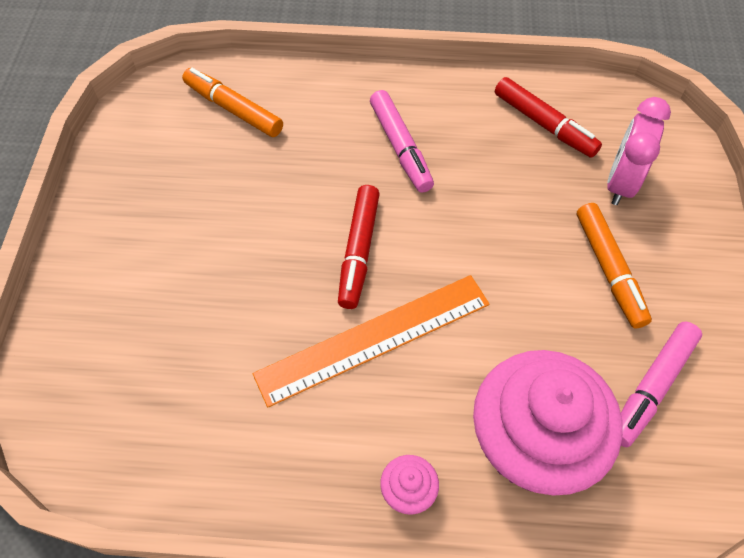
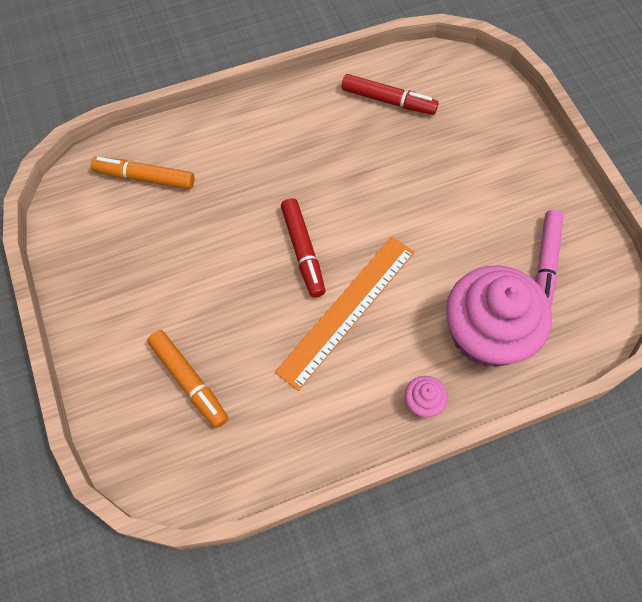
camera: 25 degrees left, 5 degrees up
pink marker [370,90,434,193] -> none
orange marker [577,203,652,328] -> orange marker moved to [147,330,228,428]
pink clock [607,97,671,205] -> none

